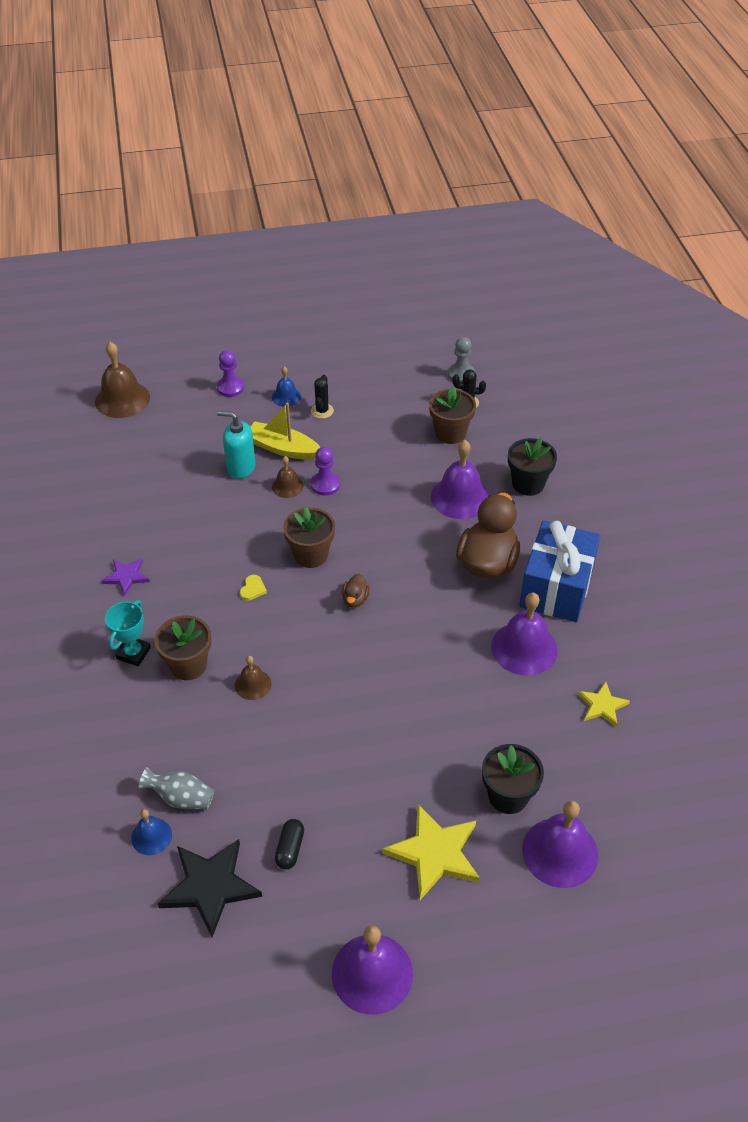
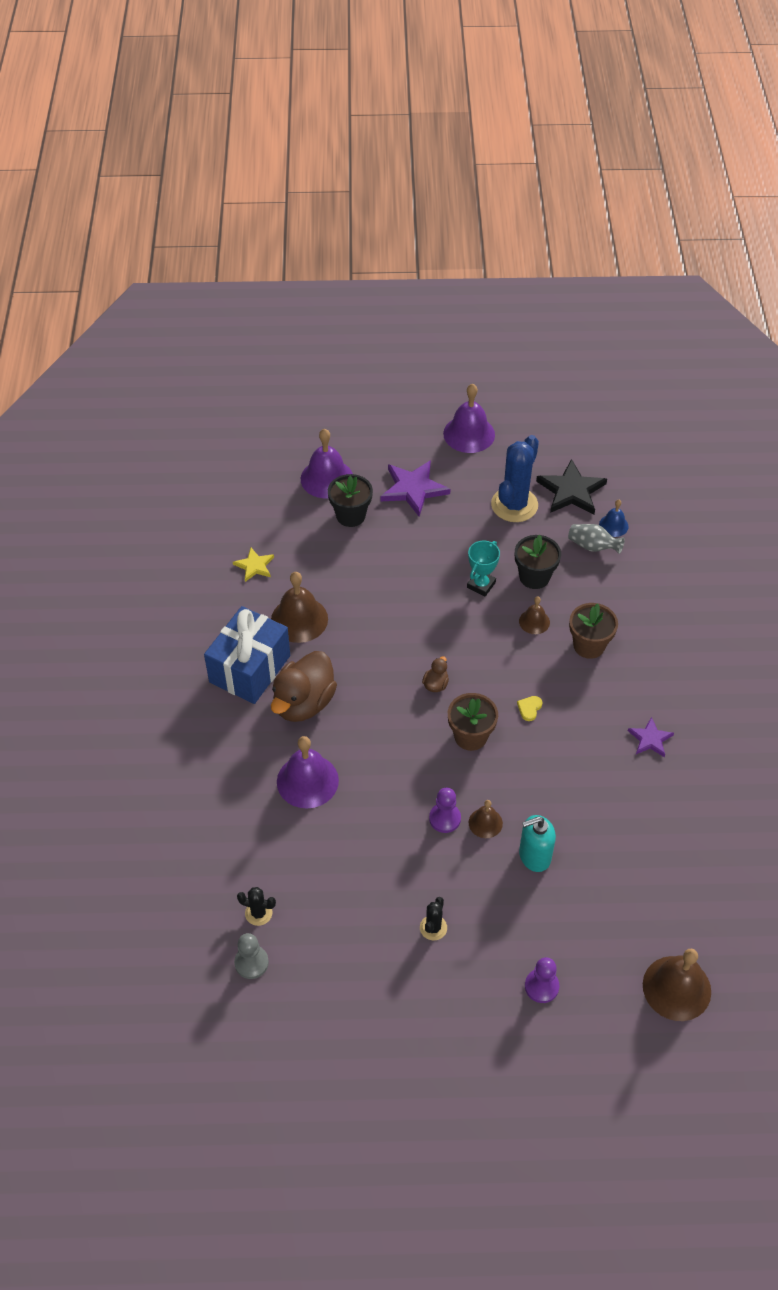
camera: 170 degrees left, 5 degrees up
turquoise trophy [105,600,151,666] -> turquoise trophy moved to [467,541,500,596]
turquoise soap dispenser [217,411,255,479] -> turquoise soap dispenser turned 135 degrees clockwise [519,815,556,872]
yellow boat [251,403,321,460] -> none
blue bell [272,367,301,407] -> none
black capsule [275,819,304,869] -> blue cactus [491,435,539,522]
yellow star [382,804,480,900] -> purple star [380,460,451,516]
brown flower pot [429,386,476,444] -> none
purple bell [491,593,558,676] -> brown bell [271,572,328,643]
black flower pot [508,438,557,496] -> black flower pot moved to [515,534,561,589]

